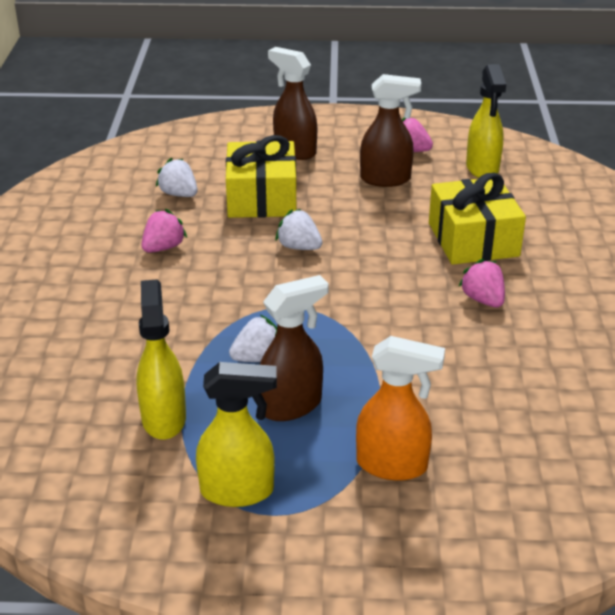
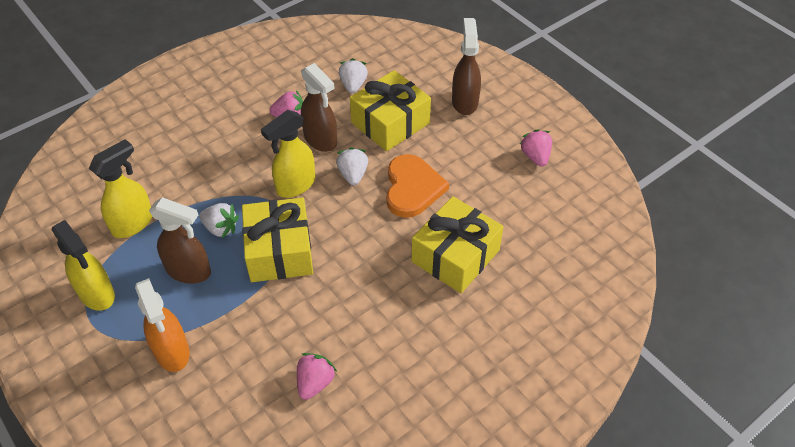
camera: 50 degrees right, 15 degrees up
brown spray bottle [360,74,421,187] -> brown spray bottle moved to [301,63,337,152]
pink strawberry [458,259,505,307] -> pink strawberry moved to [297,353,337,400]
yellow spray bottle [466,64,506,178] -> yellow spray bottle moved to [261,110,315,198]
none -> yellow gift [242,197,313,282]
none -> orange heart [386,154,449,218]

